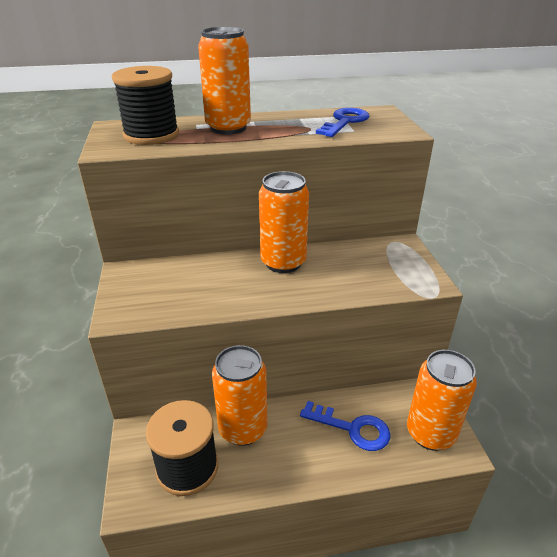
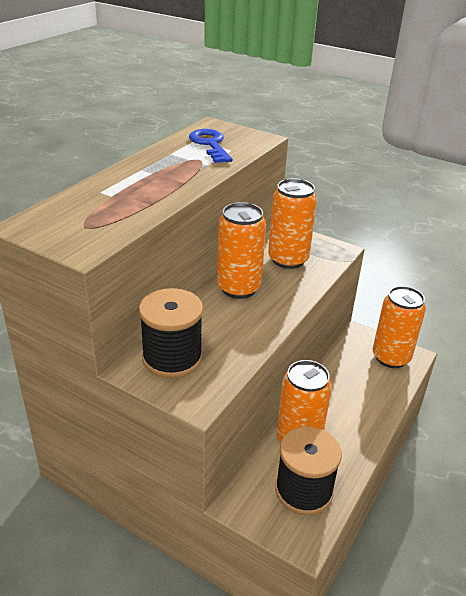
camera: 50 degrees left, 0 degrees up
black spool [112,66,179,145] -> black spool moved to [139,288,203,378]
orange can [198,27,251,135] -> orange can moved to [268,178,317,269]
blue key [300,401,390,451] -> none

